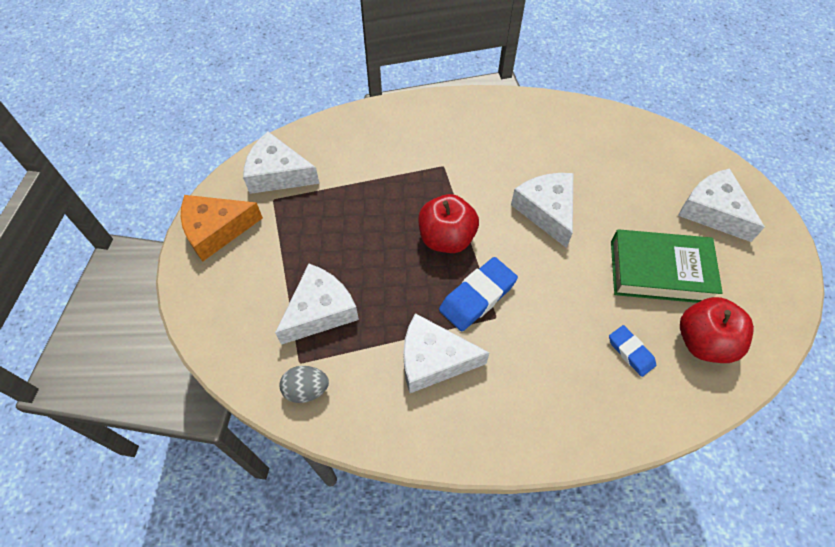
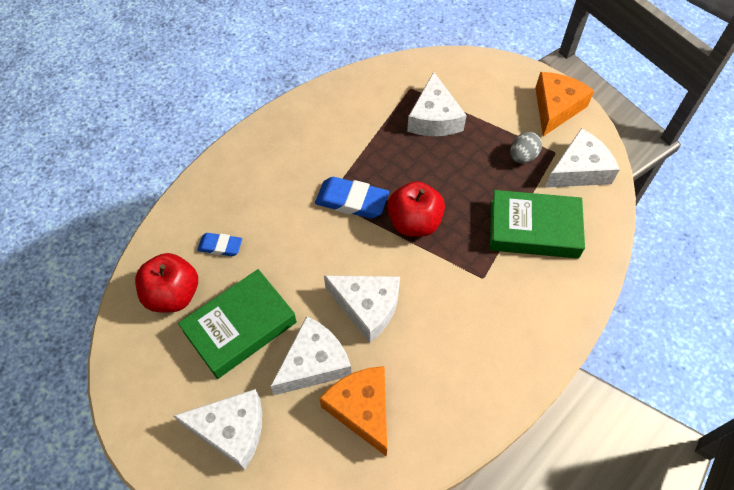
camera: 135 degrees right, 0 degrees up
grey egg [279,366,329,403] -> grey egg moved to [510,132,542,163]
white cheese [403,313,490,393] -> white cheese moved to [270,316,351,395]
blue eraser [439,257,518,331] -> blue eraser turned 75 degrees counterclockwise [315,177,389,218]
none -> orange cheese [319,366,387,457]
none -> green book [490,190,585,259]

